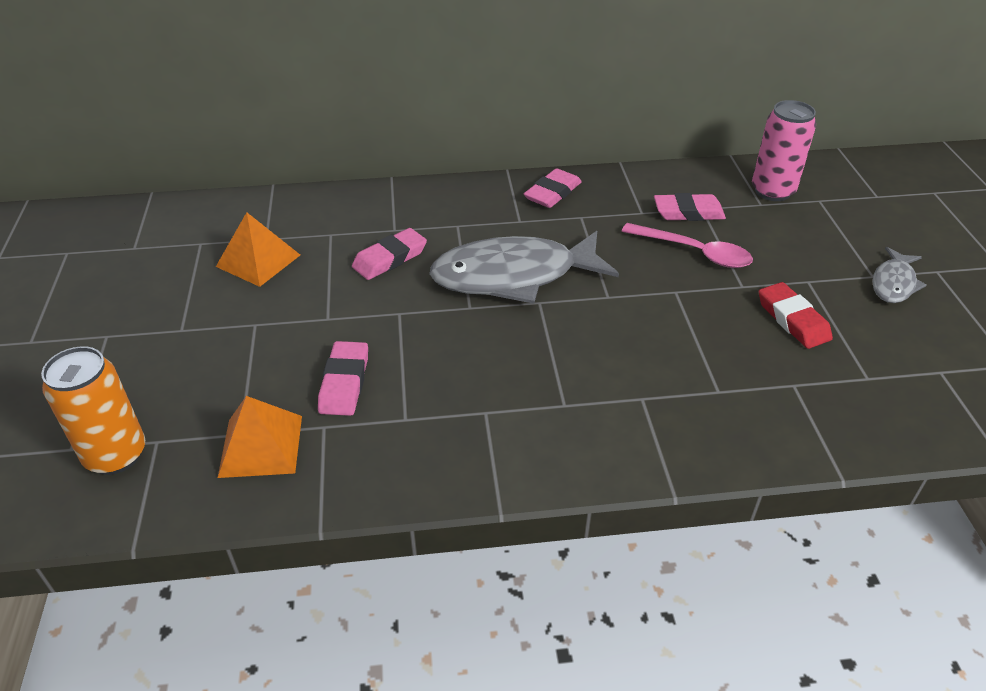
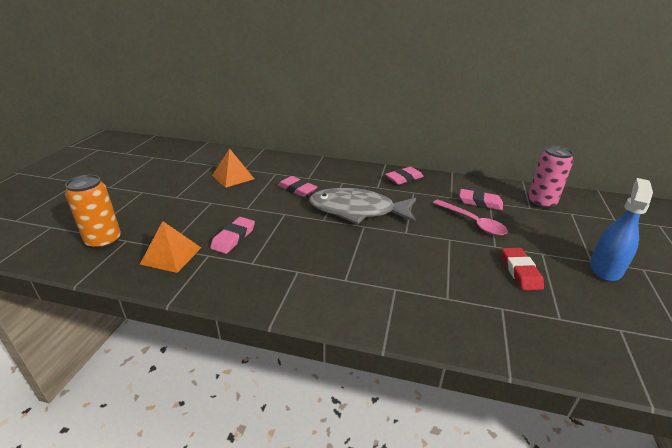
camera: 20 degrees right, 10 degrees down
pink eraser [352,228,427,280] -> pink eraser turned 60 degrees clockwise [277,176,317,197]
grey fish [872,247,927,303] -> blue spray bottle [590,178,653,281]

